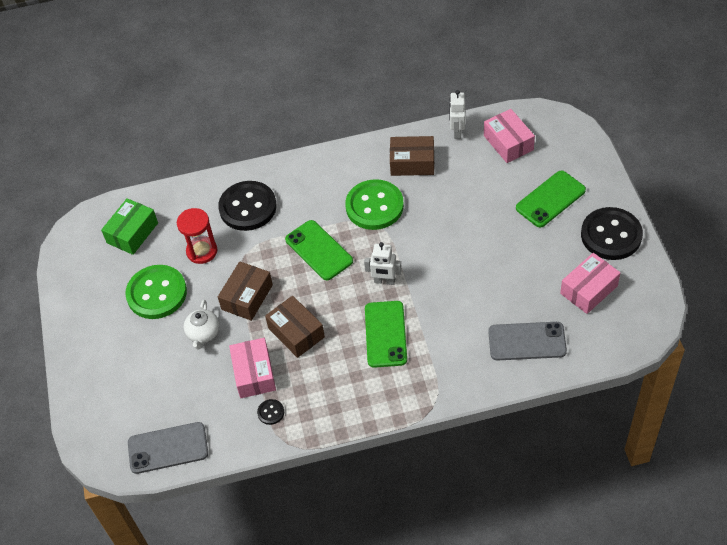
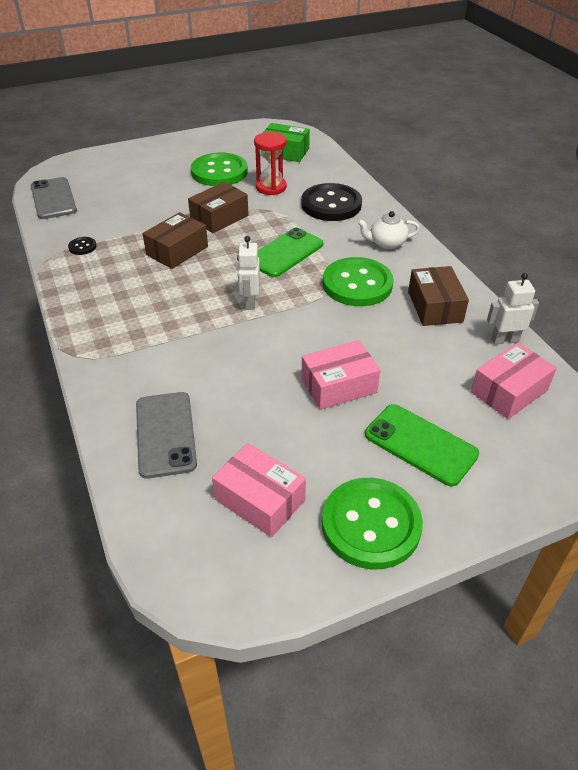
camera: 75 degrees right, 10 degrees down
white teapot [184,299,220,350] -> white teapot moved to [357,211,420,249]
brown box [218,261,273,321] -> brown box turned 60 degrees counterclockwise [188,182,249,233]
pink box [229,338,276,398] -> pink box moved to [301,340,380,410]
green phone [365,301,407,368] -> none
black button [581,207,643,260] -> green button [322,478,423,569]

